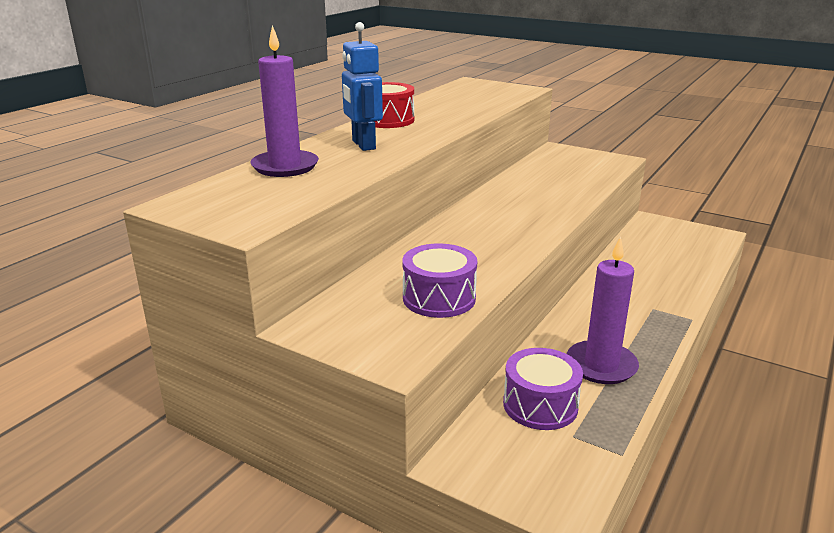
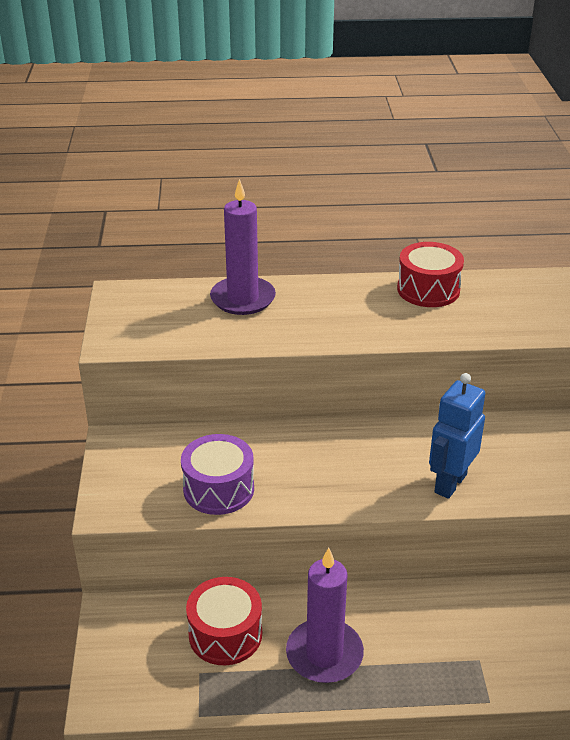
camera: 55 degrees right, 10 degrees up
blue robot [342,22,383,151] -> blue robot moved to [429,373,485,499]
purple drum [503,348,583,430] -> red drum [186,577,262,665]

